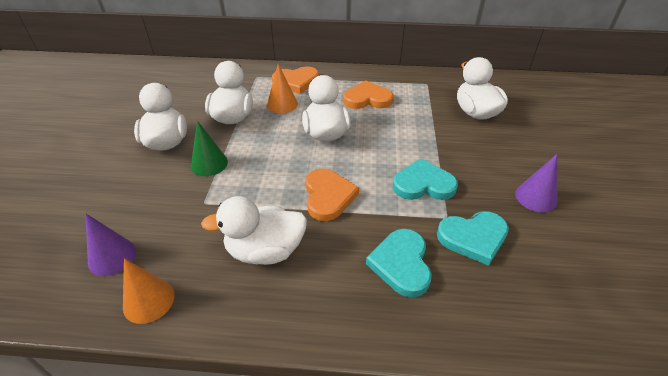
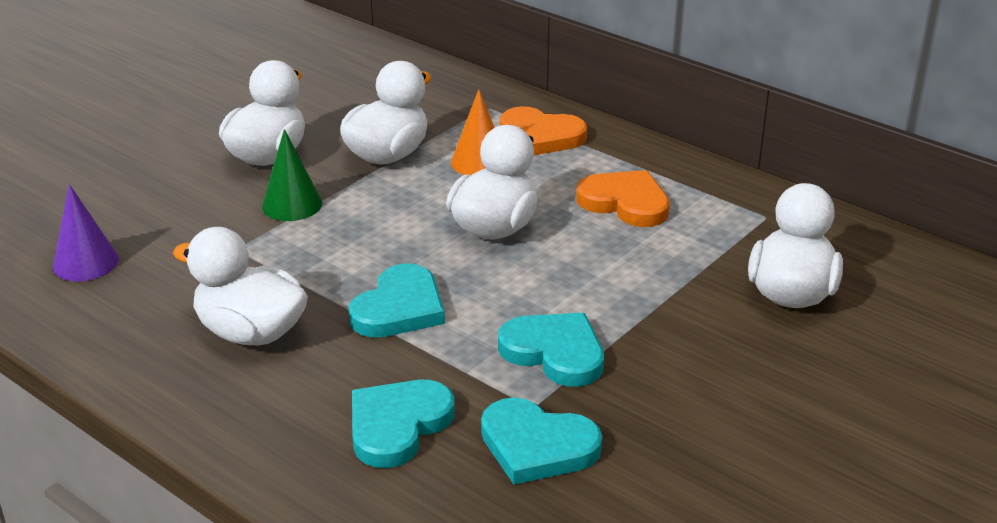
camera: 35 degrees right, 10 degrees down
orange cone [123,259,175,324] -> none
orange heart [305,168,359,221] -> turquoise heart [349,263,445,338]
purple cone [515,154,557,212] -> none

